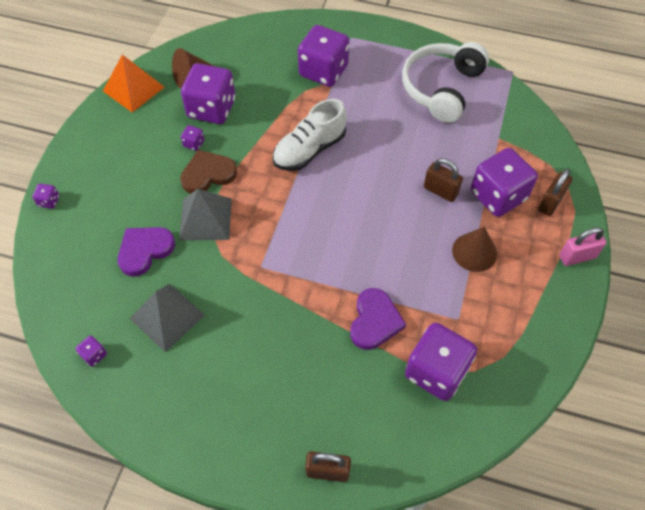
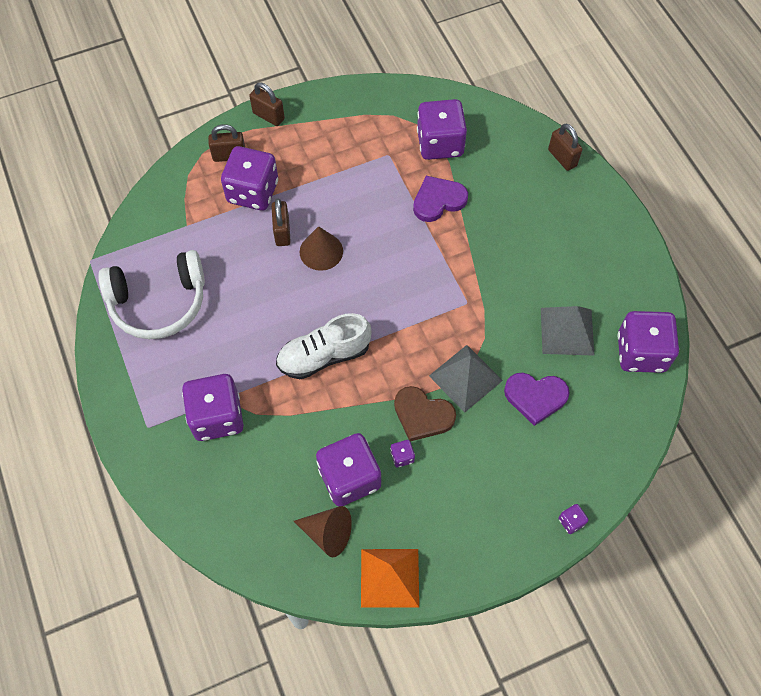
camera: 130 degrees left, 5 degrees up
purple dice [75,336,107,367] -> purple dice [618,311,679,373], size x2.47
white shoe [273,99,347,171] -> white shoe turned 150 degrees clockwise [276,313,372,379]
brown cone [452,227,497,272] -> brown cone moved to [300,226,343,271]
pink padlock [559,227,606,266] -> brown padlock [249,82,285,126]

